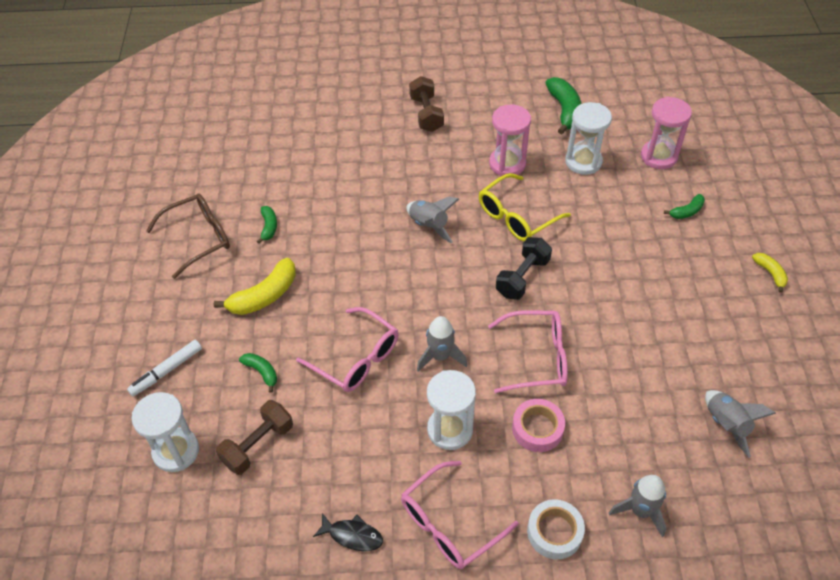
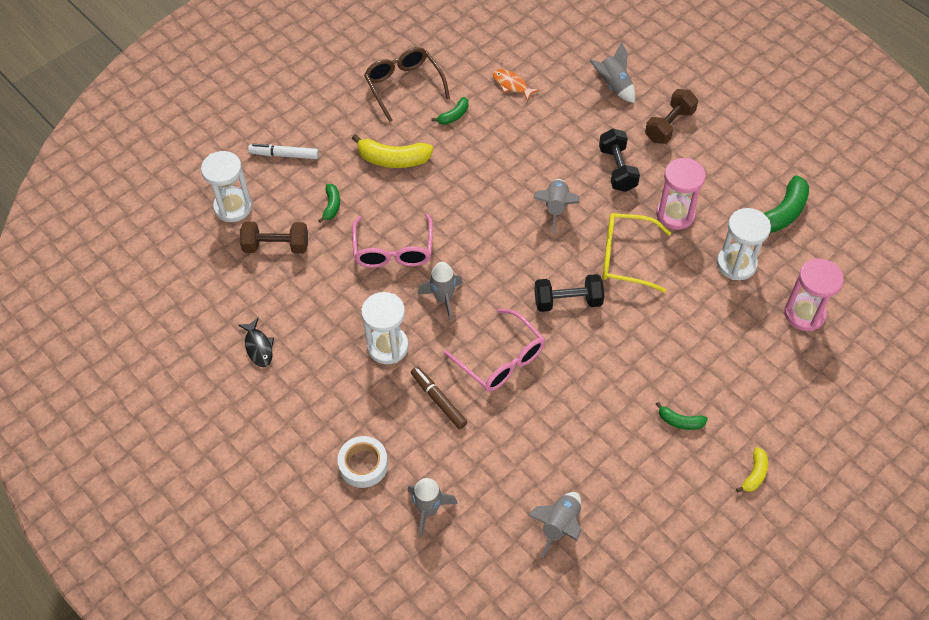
camera: 50 degrees right, 5 degrees up
brown glasses [146,194,230,279] -> brown glasses turned 135 degrees counterclockwise [364,47,450,122]
pink glasses [401,461,519,569] -> none
pink tape [512,399,565,452] -> brown marker [411,367,467,429]
green banana [664,194,705,219] -> green banana moved to [656,402,708,430]
none -> orange fish [493,69,539,102]
none -> grey rocket [589,41,635,103]
none -> black dumbbell [599,129,640,192]

